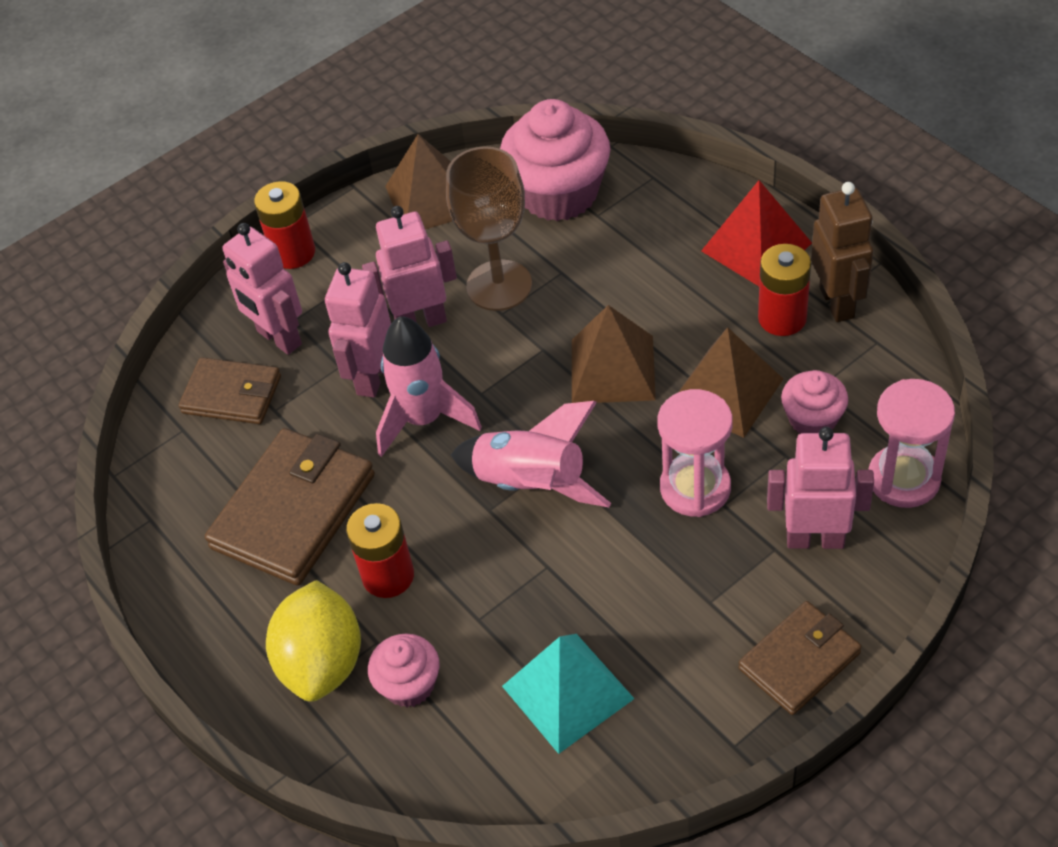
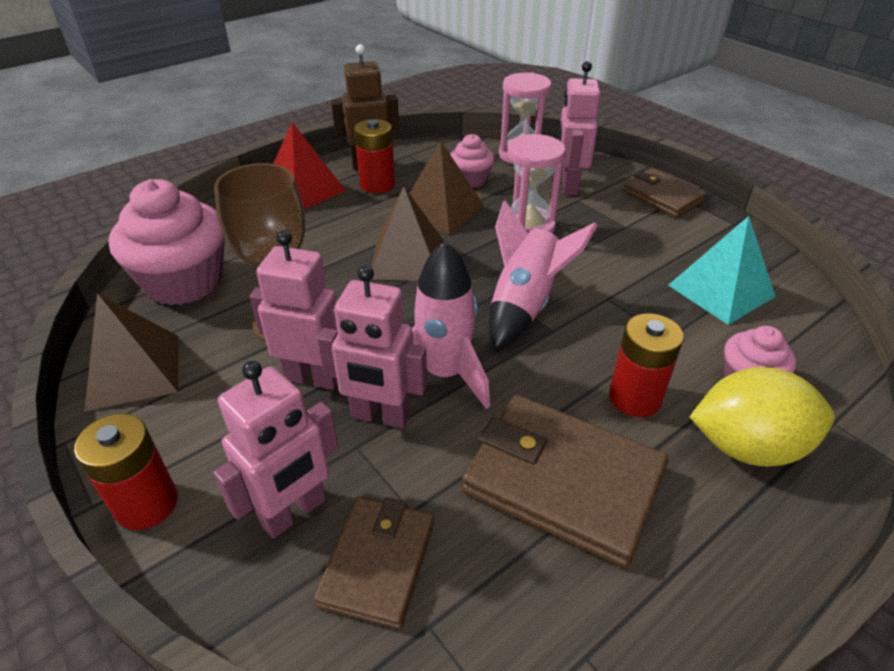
camera: 95 degrees left, 10 degrees down
pink robot [362,206,457,327] -> pink robot turned 120 degrees clockwise [250,230,337,390]

